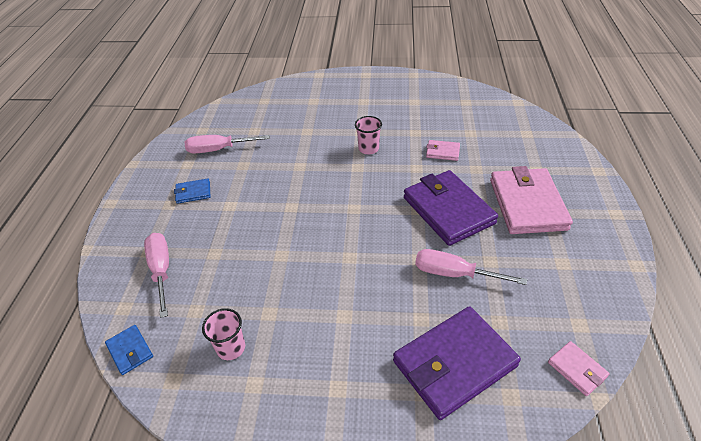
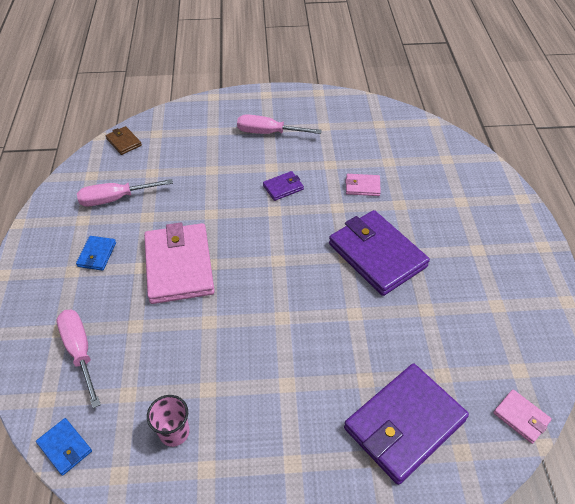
camera: 10 degrees left, 5 degrees up
blue wallet [174,179,211,204] -> blue wallet turned 60 degrees counterclockwise [76,236,116,271]
pink cup [355,116,382,154] -> purple wallet [263,171,304,201]
pink screwdriver [415,249,527,285] -> pink screwdriver moved to [237,114,322,134]
pink wallet [490,166,573,234] -> pink wallet moved to [144,222,215,304]
none -> brown wallet [106,126,142,155]

